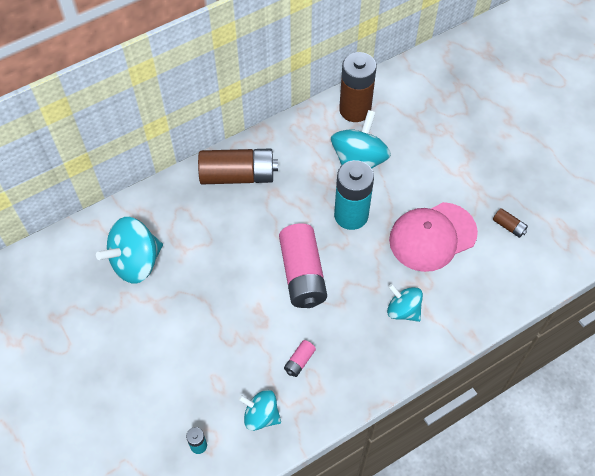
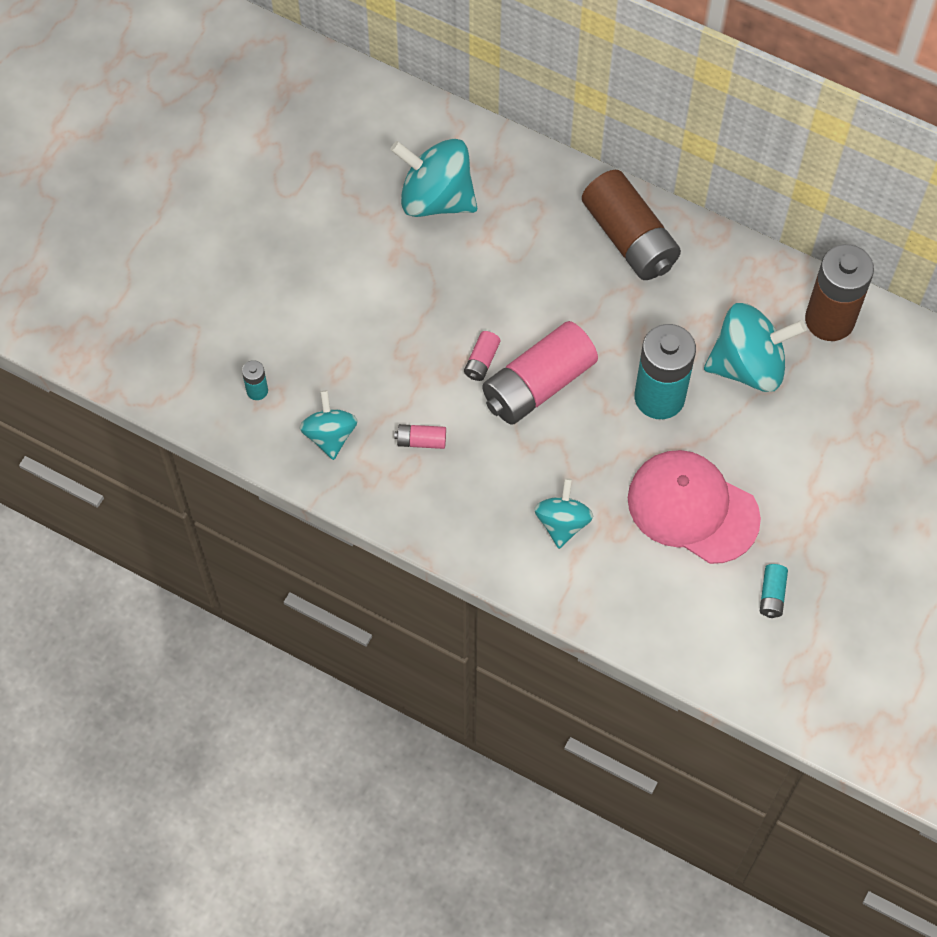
camera: 60 degrees right, 5 degrees up
brown battery [493,208,528,238] -> turquoise battery [760,564,788,618]
none -> pink battery [464,331,500,381]

